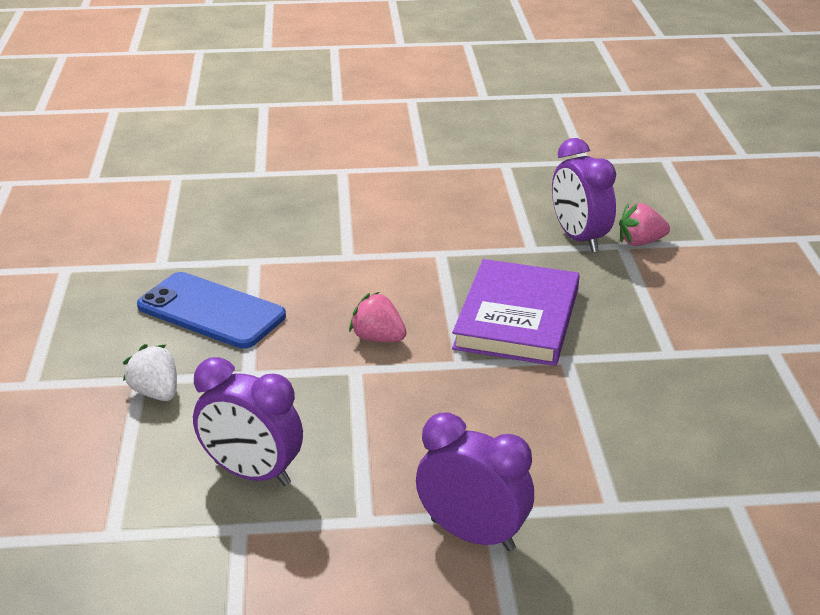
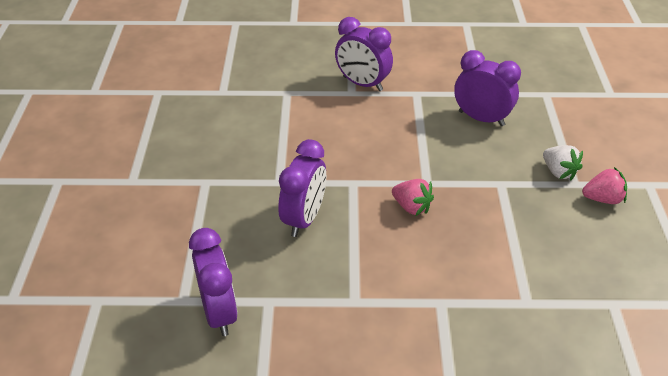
camera: 175 degrees left, 10 degrees up
blue phone [137,272,286,349] -> none
purple book [452,259,580,366] -> purple clock [278,139,326,237]
pink strawberry [619,203,670,246] -> pink strawberry moved to [582,167,627,204]

